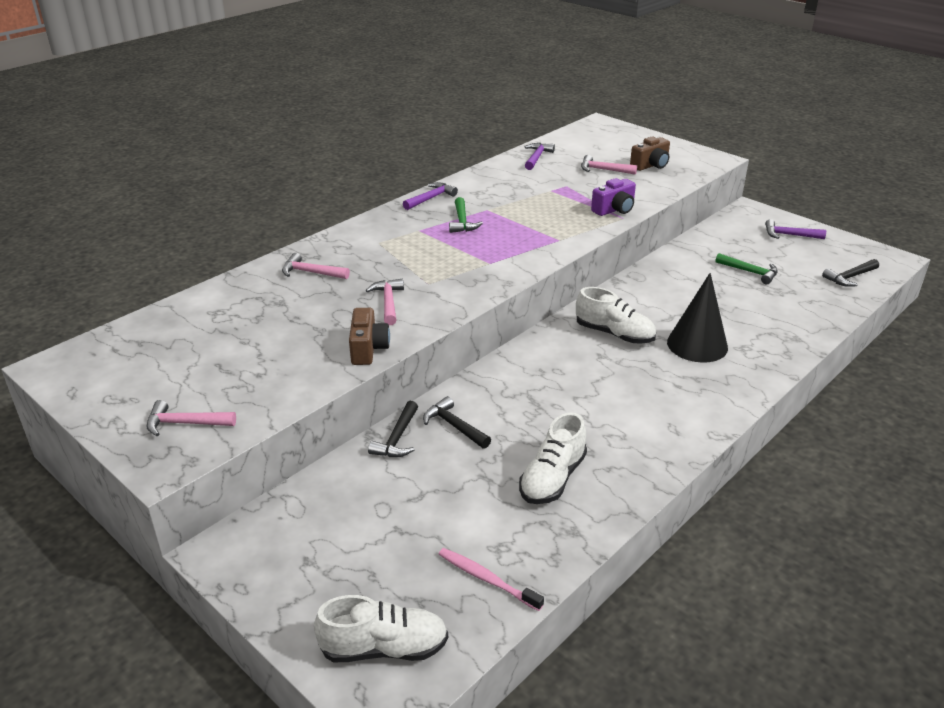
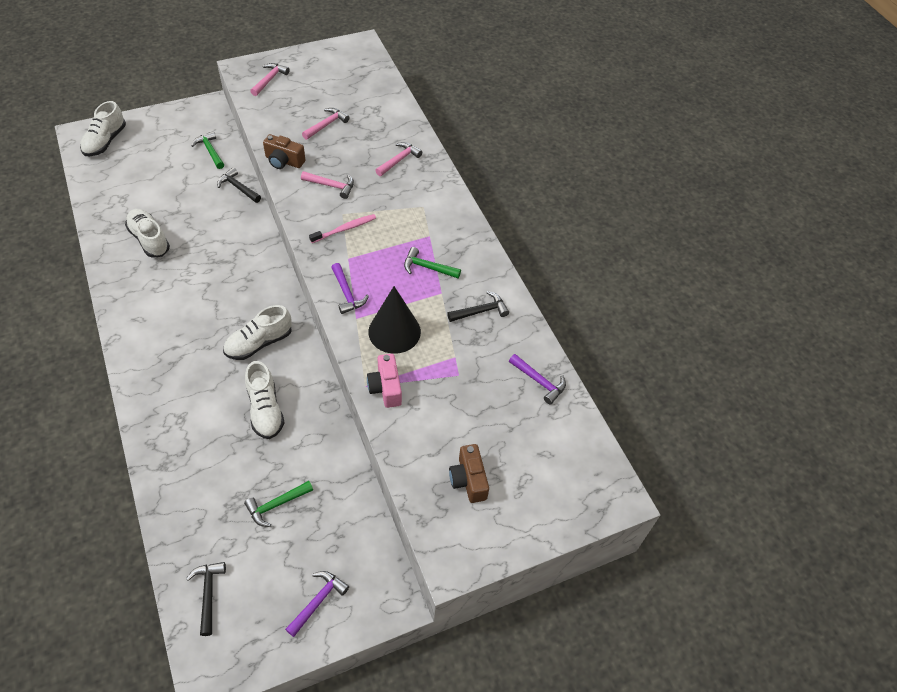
camera: 110 degrees right, 20 degrees up
purple hammer [403,182,458,210] -> purple hammer moved to [331,263,369,314]
black hammer [423,396,491,449] -> black hammer moved to [447,291,509,322]
pink toothbrush [439,548,544,611] -> pink toothbrush moved to [309,214,376,243]
pink hammer [581,155,637,175] -> pink hammer moved to [302,108,350,140]
purple camera [591,178,636,216] -> pink camera [367,354,402,408]
black cone [667,273,728,362] -> black cone moved to [368,286,421,354]
none -> green hammer [191,131,224,169]
none -> white shoe [245,361,284,439]

